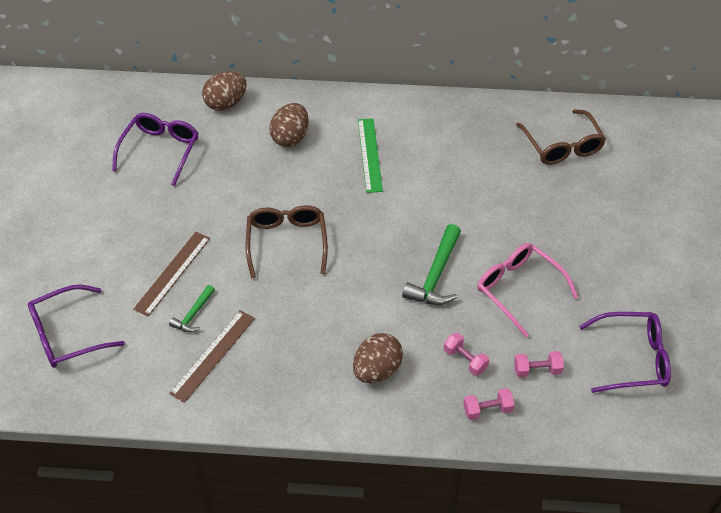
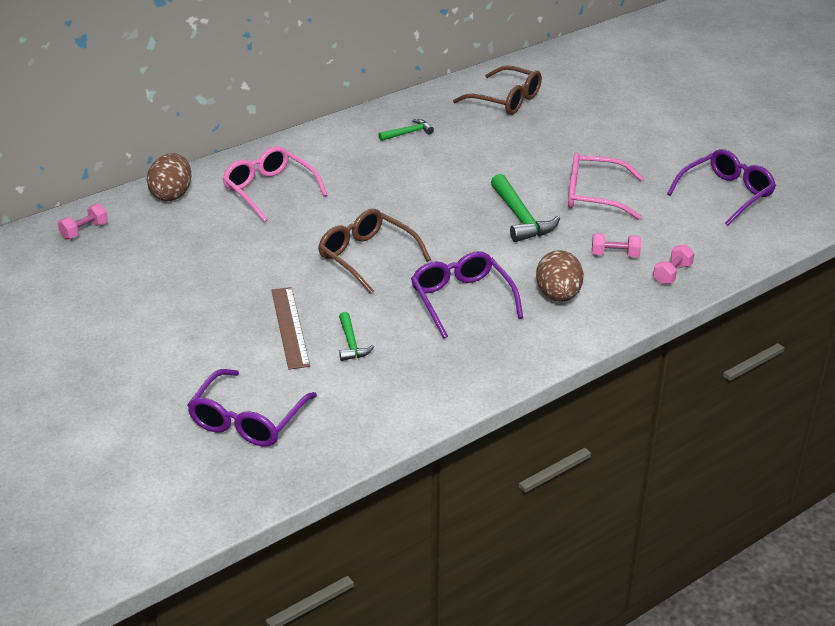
camera: 40 degrees left, 15 degrees down
purple glasses [112,113,198,186] -> purple glasses moved to [411,251,523,339]
brown ruler [169,310,255,403] -> none
brown egg [269,103,309,147] -> pink glasses [222,146,327,222]
green ruler [358,118,383,193] -> none
pink dumbbell [514,351,564,377] -> pink dumbbell moved to [58,204,108,239]
none -> green hammer [378,119,434,141]

